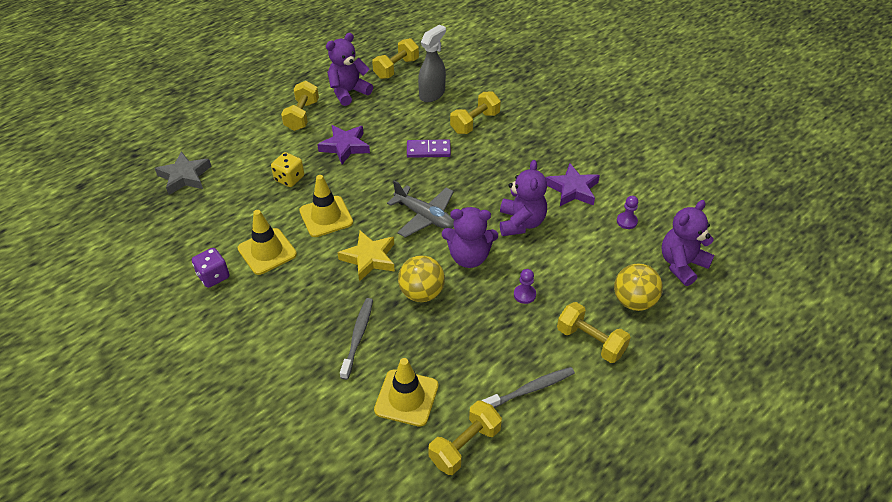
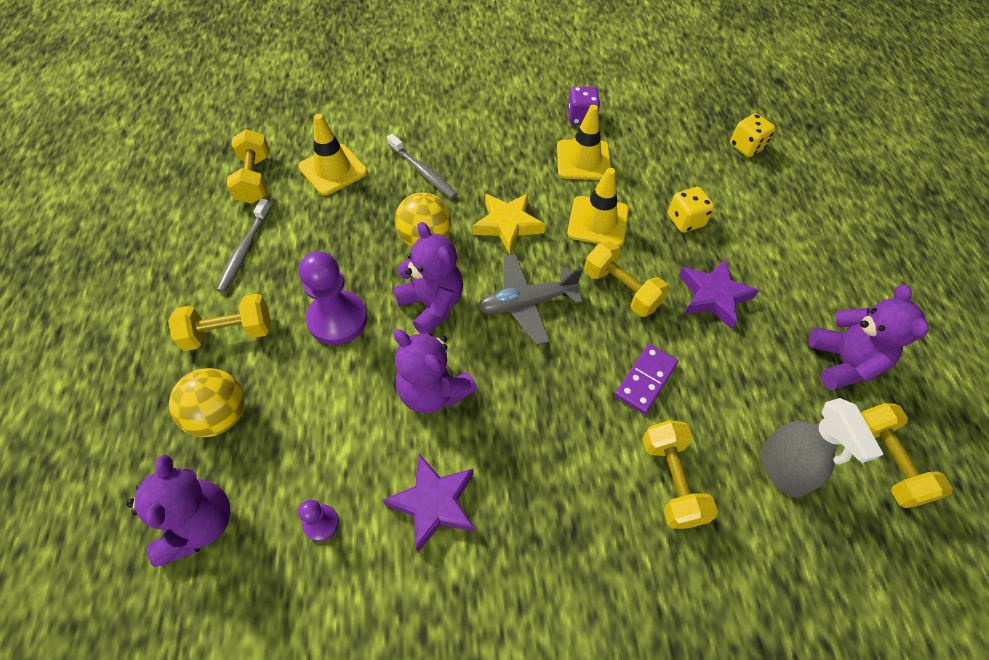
camera: 125 degrees right, 10 degrees up
grey star [155,151,212,195] -> yellow dice [730,113,776,157]
yellow dumbbell [281,81,319,131] -> yellow dumbbell moved to [584,241,669,317]
purple teddy bear [442,207,498,268] -> purple teddy bear turned 105 degrees clockwise [393,222,463,334]
purple pawn [514,269,536,304] -> purple pawn [299,251,367,345], size x2.04

